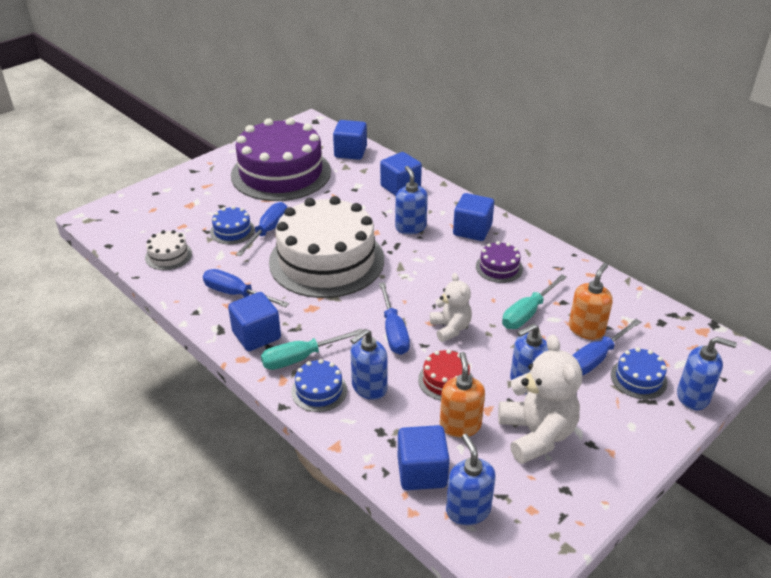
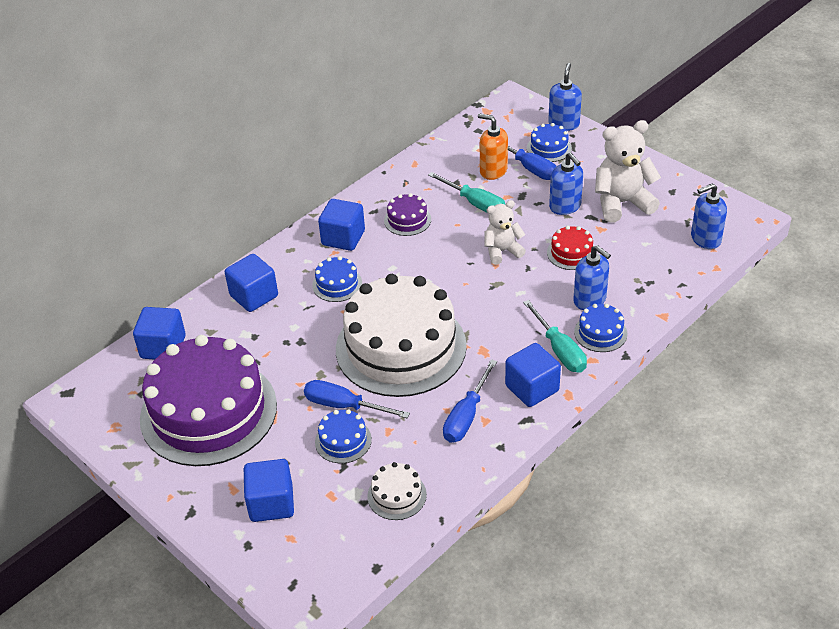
camera: 90 degrees left, 5 degrees up
blue screwdriver [379,282,410,355] -> none
blue soap dispenser [395,166,428,234] -> blue cake [312,256,362,302]
blue cube [398,425,450,490] -> blue cube moved to [244,459,294,522]
orange soap dispenser [440,352,485,437] -> none

